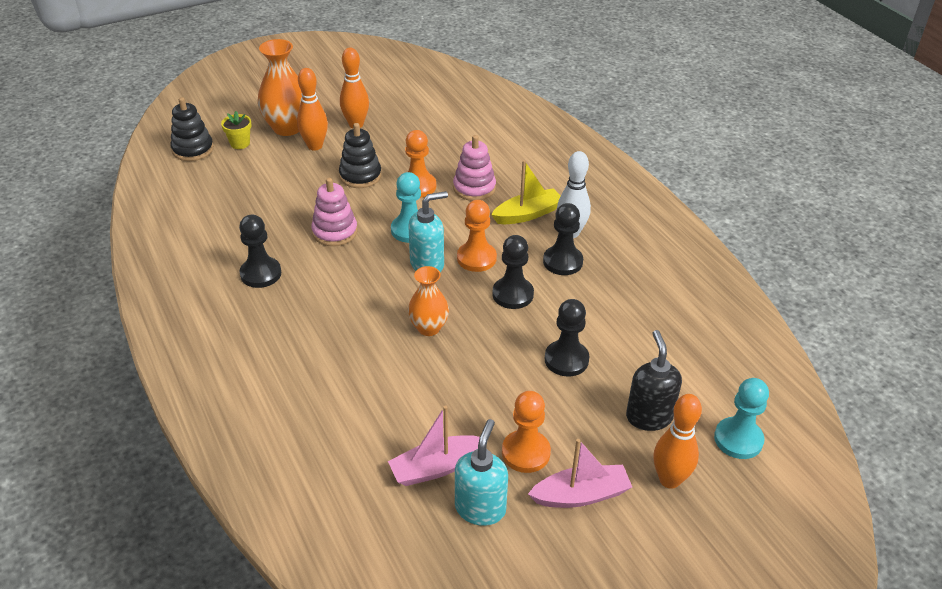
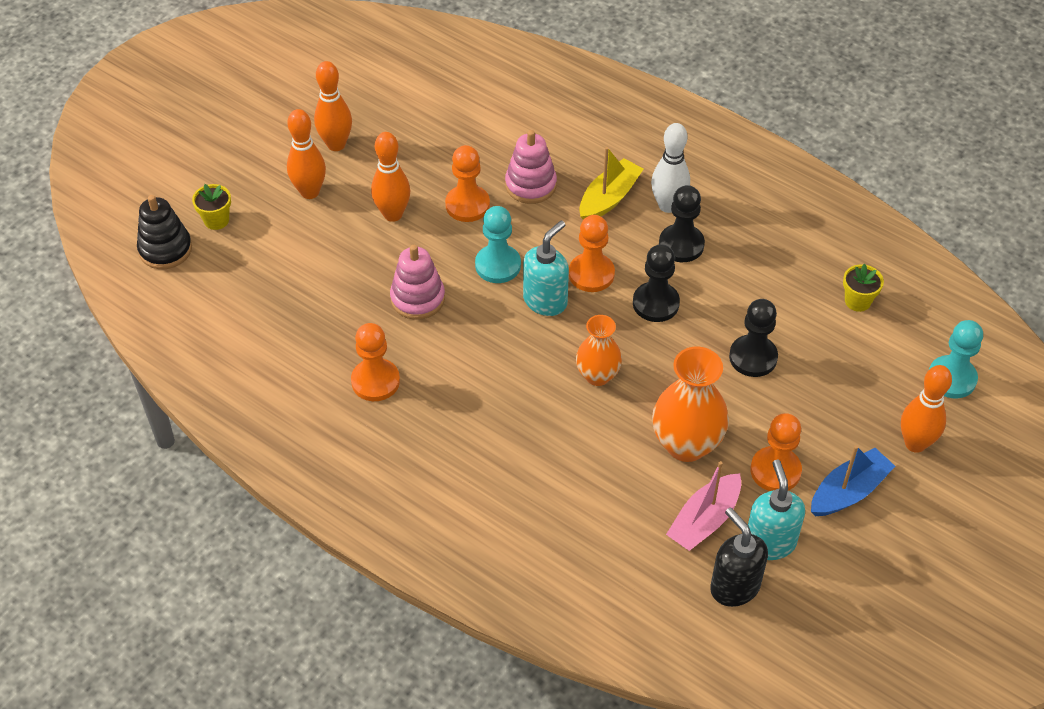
camera: 25 degrees left, 10 degrees up
black pawn [239,215,281,288] -> orange pawn [351,323,400,401]
orange vase [257,39,302,136] -> orange vase moved to [652,346,729,462]
black stacking toy [339,123,382,188] -> orange bowling pin [371,132,410,222]
pink boat [528,439,632,508] -> blue boat [811,445,895,516]
black soap dispenser [626,330,682,431] -> black soap dispenser moved to [710,507,768,607]
none -> yellow flower pot [843,263,884,312]

